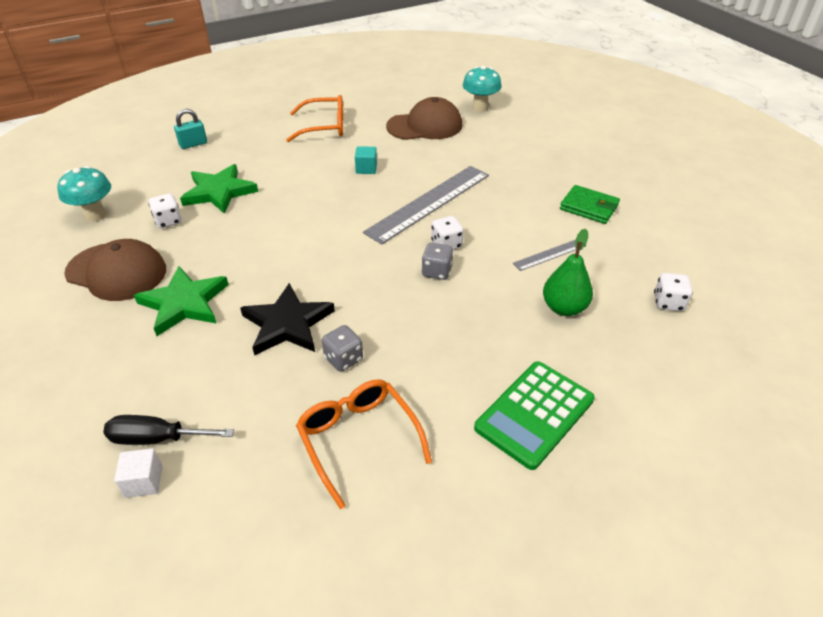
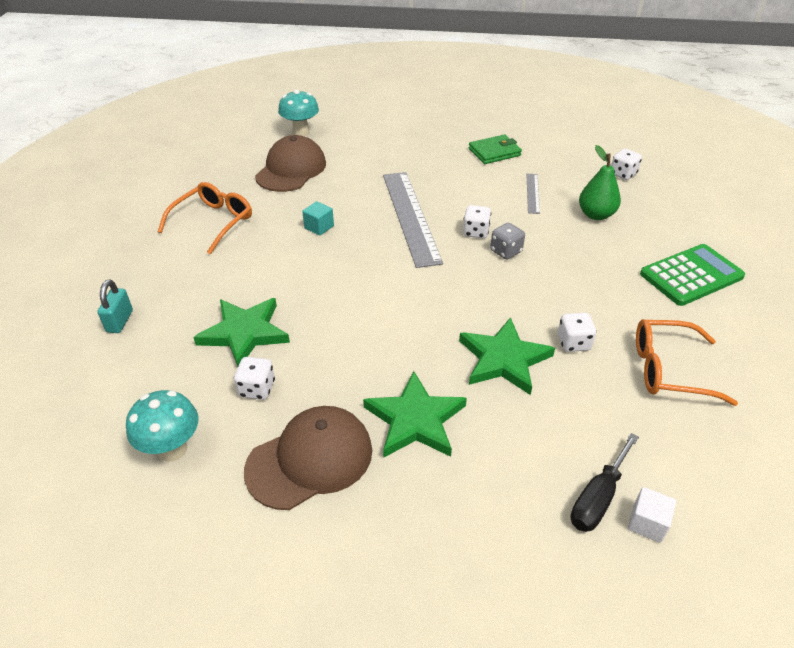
camera: 55 degrees left, 0 degrees up
black star [240,283,335,356] -> green star [459,317,555,395]
grey dice [322,325,363,372] -> white dice [558,313,596,352]
green calculator [474,361,595,470] -> green calculator turned 105 degrees counterclockwise [640,244,745,306]

